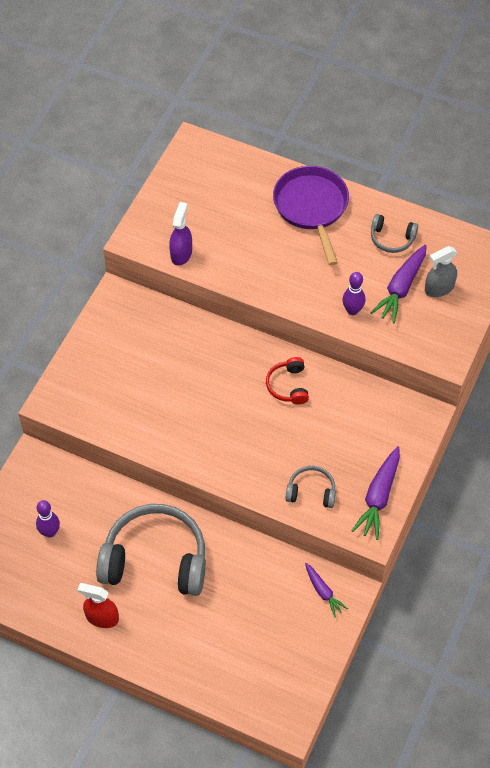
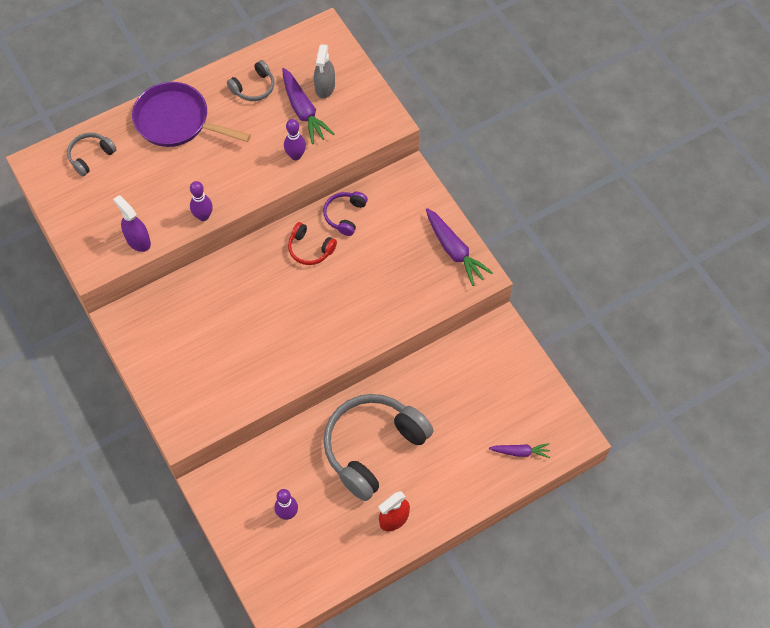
camera: 55 degrees left, 5 degrees up
grey headphones [285,466,336,508] -> grey headphones moved to [67,133,117,176]
purple carrot [305,563,348,618] -> purple carrot moved to [489,443,550,458]
none -> purple bowling pin [190,181,213,221]
none -> purple headphones [323,192,368,236]

